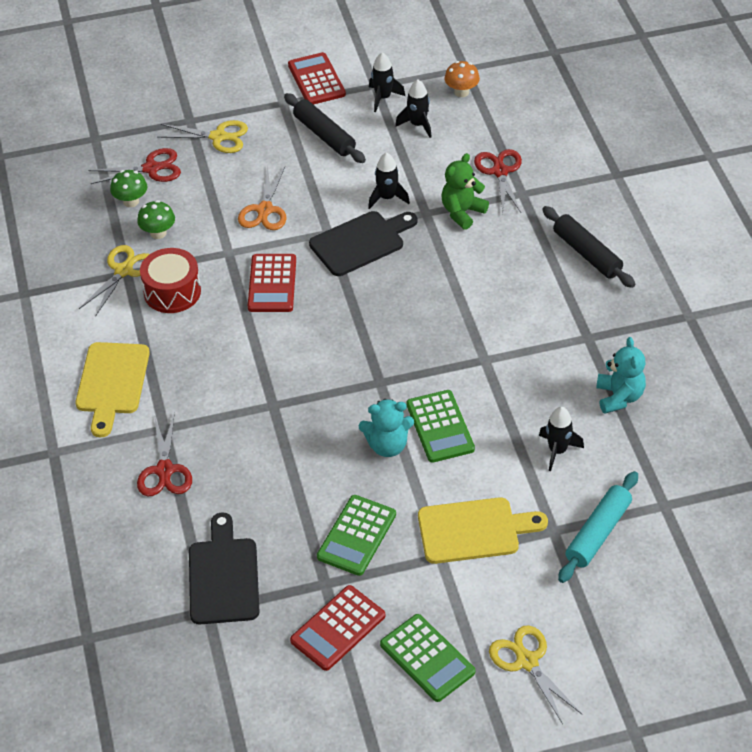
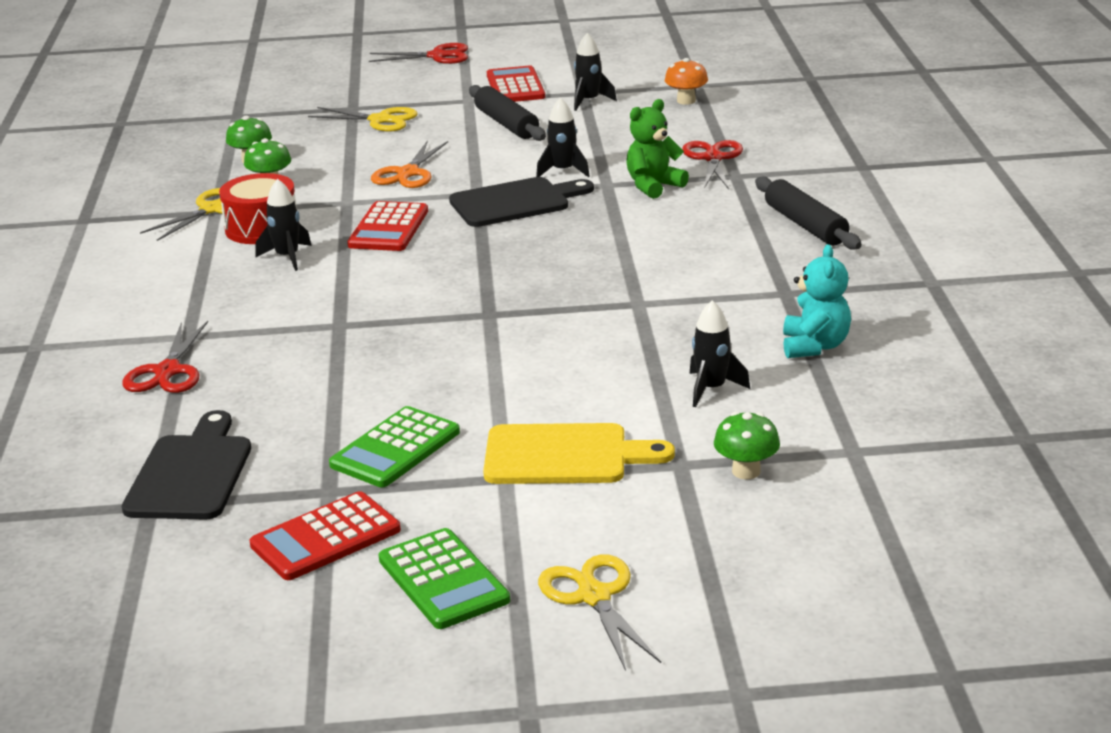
camera: 10 degrees right, 20 degrees down
yellow cutting board [76,342,150,438] -> none
red scissors [88,148,181,184] -> red scissors moved to [369,43,468,64]
turquoise teddy bear [359,399,414,457] -> none
black rocket [395,79,431,138] -> black rocket moved to [256,179,312,271]
green calculator [407,390,475,463] -> none
turquoise rolling pin [558,471,638,583] -> green mushroom [714,412,780,480]

